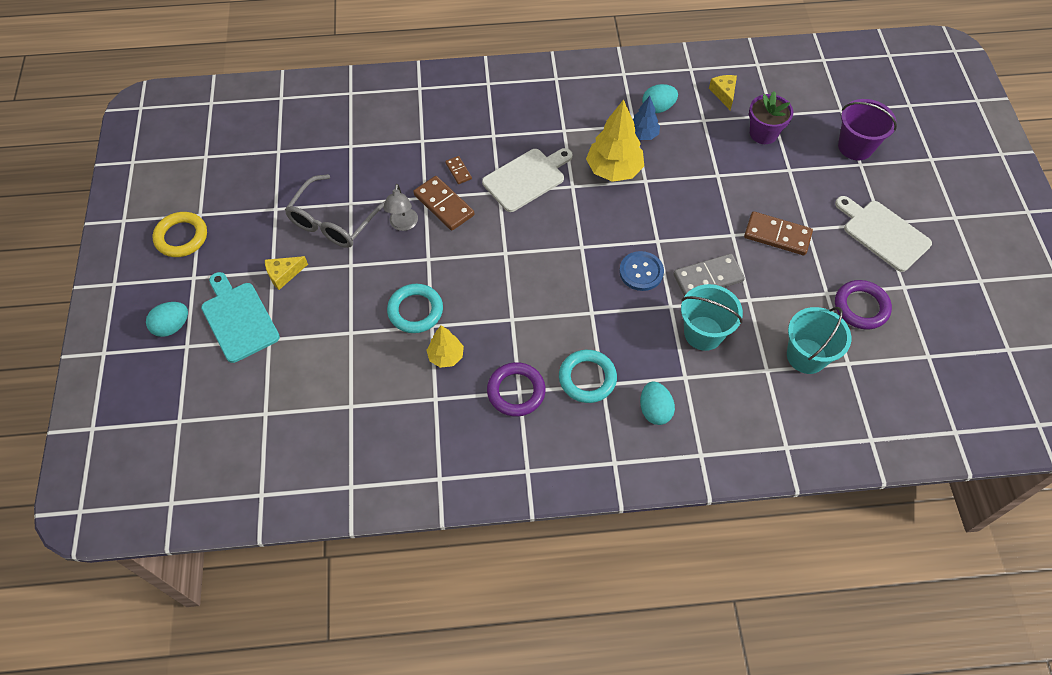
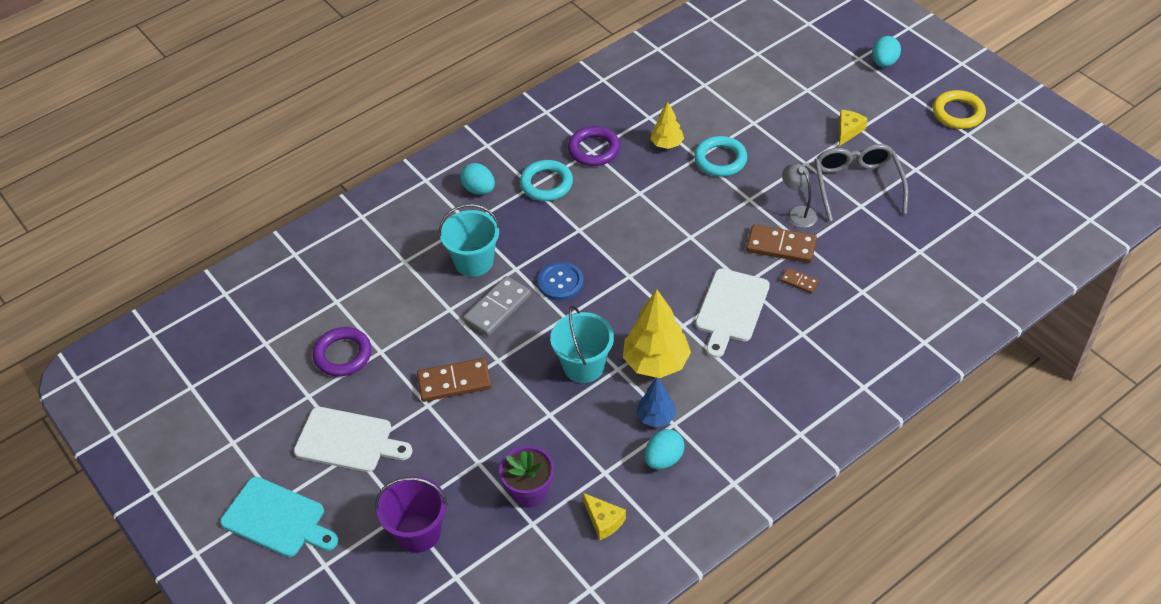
camera: 150 degrees right, 10 degrees down
turquoise cutting board [201,272,280,363] -> turquoise cutting board moved to [220,477,338,557]
turquoise bucket [787,307,851,374] -> turquoise bucket moved to [550,306,614,383]

